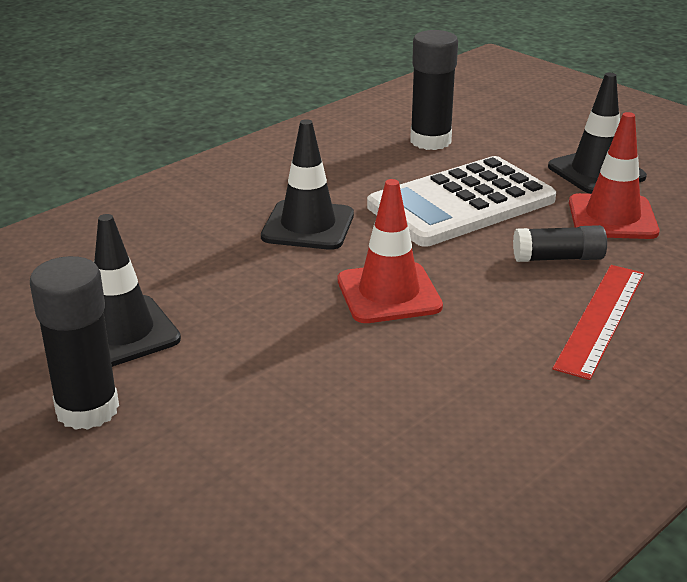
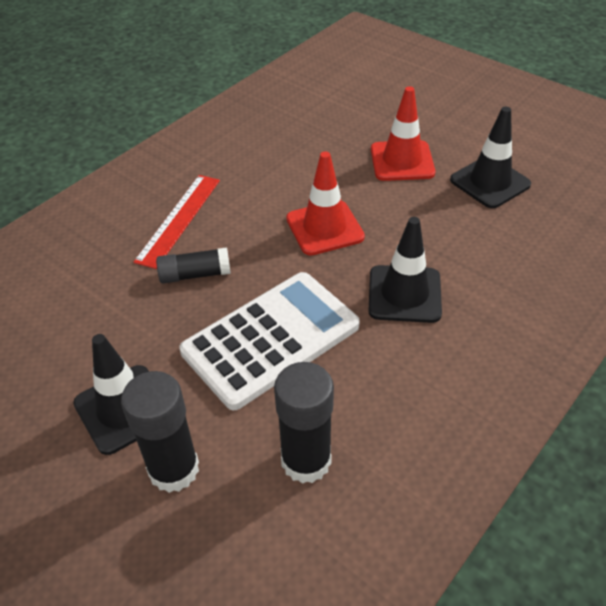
camera: 175 degrees right, 15 degrees up
black glue stick [30,256,119,430] -> black glue stick moved to [121,371,199,493]
red traffic cone [569,112,659,239] -> red traffic cone moved to [371,86,436,181]

